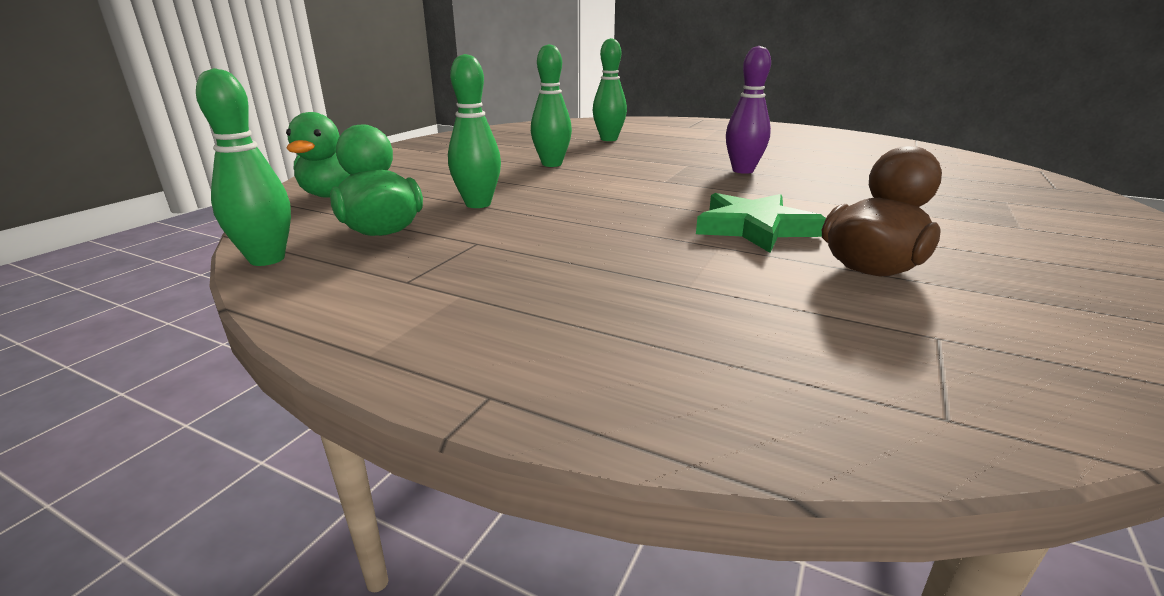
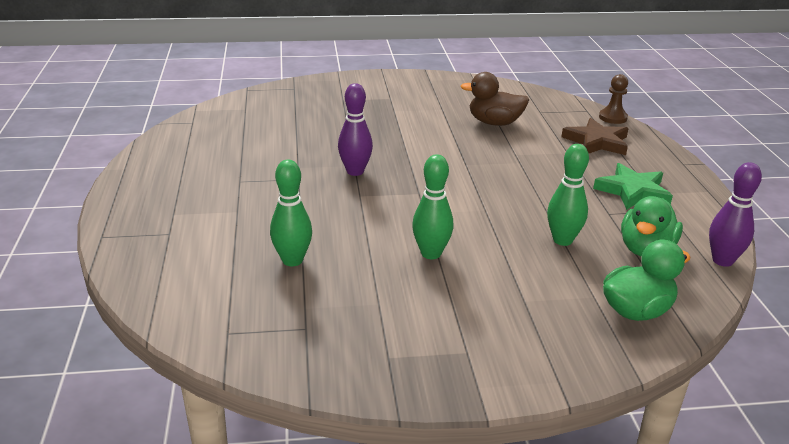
camera: 125 degrees left, 5 degrees up
green bowling pin [196,68,291,266] -> purple bowling pin [709,162,762,267]
green star [696,193,826,253] -> green star moved to [593,163,673,210]
none -> brown star [561,118,629,155]
none -> brown pawn [599,74,628,124]

